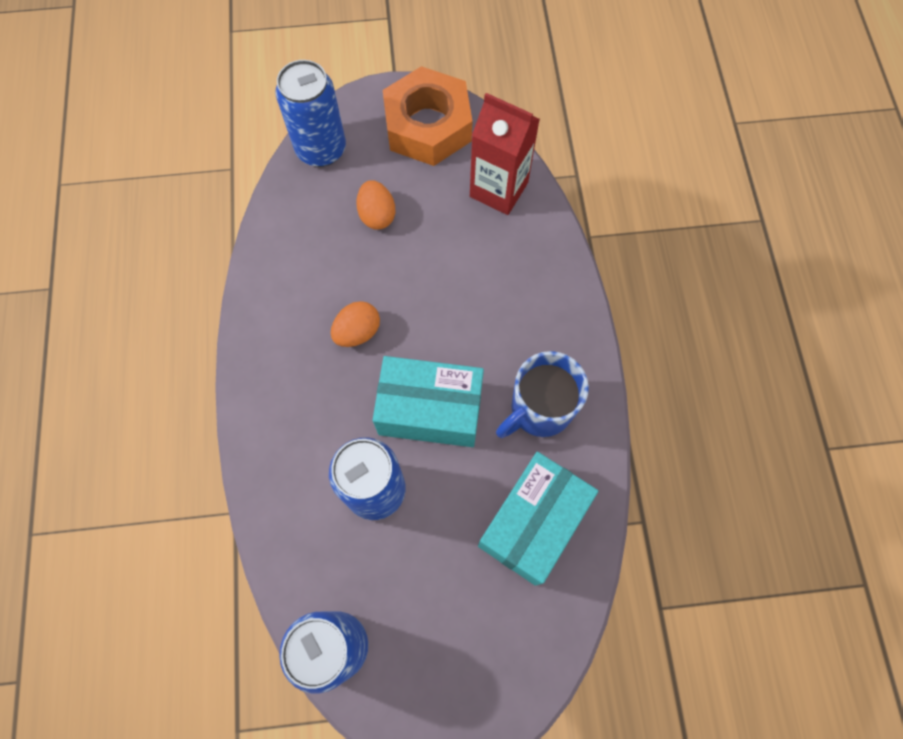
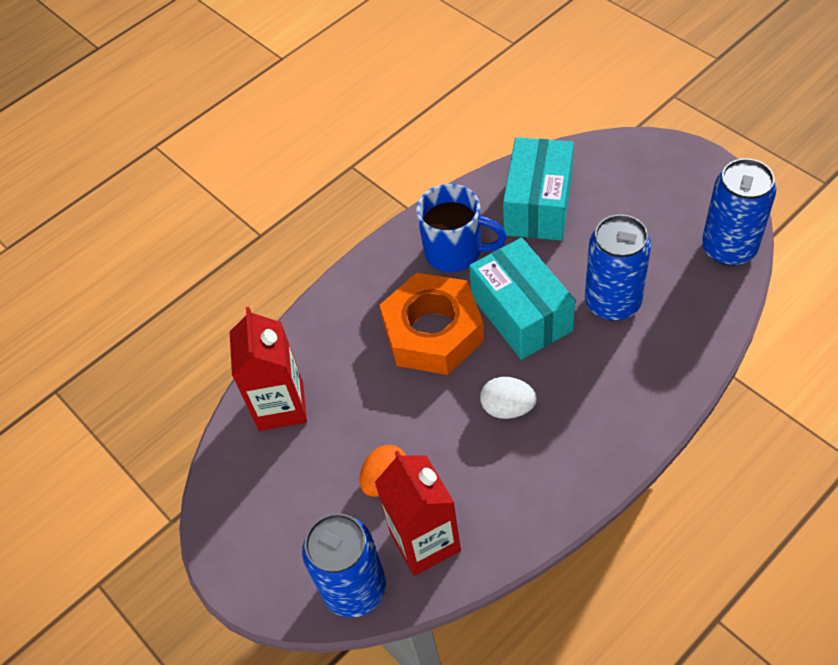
camera: 120 degrees left, 15 degrees down
orange egg [331,301,380,347] -> white egg [480,377,537,419]
orange nut [383,66,473,166] -> orange nut moved to [380,273,484,375]
turquoise box [478,452,598,586] -> turquoise box turned 75 degrees counterclockwise [503,137,574,241]
none -> red carton [375,451,461,576]

